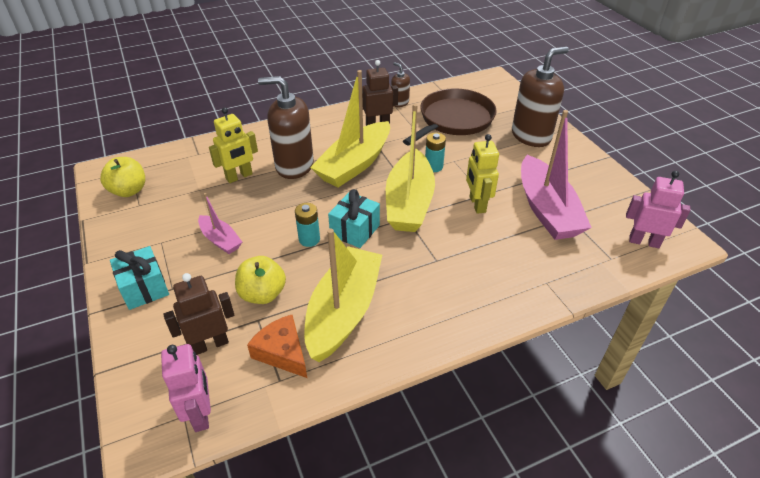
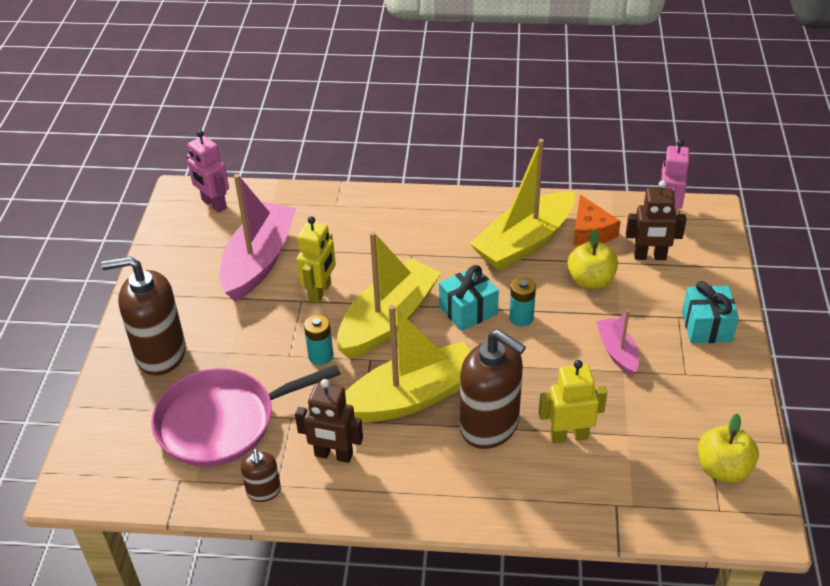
camera: 150 degrees left, 0 degrees up
brown pan [403,88,497,145] -> pink pan [151,365,341,467]

